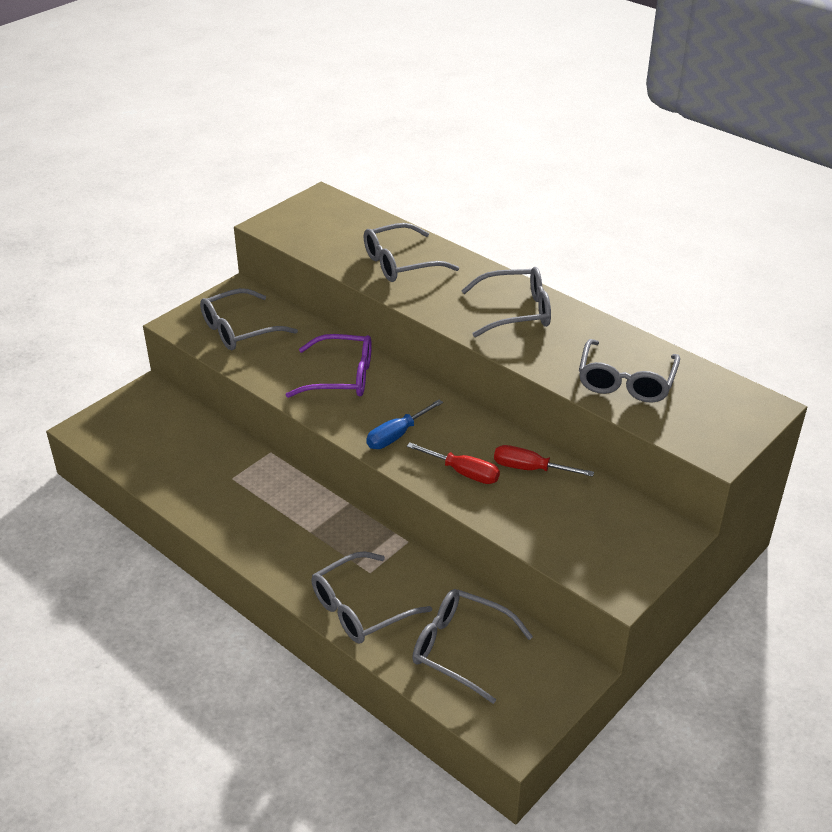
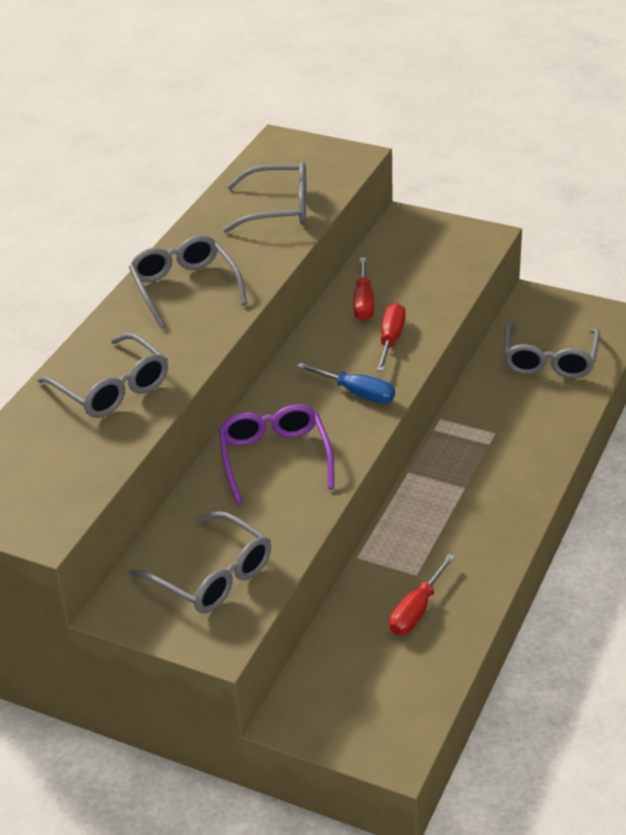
camera: 105 degrees left, 0 degrees up
grey glasses [311,552,432,644] -> none
none -> red screwdriver [389,554,455,635]

